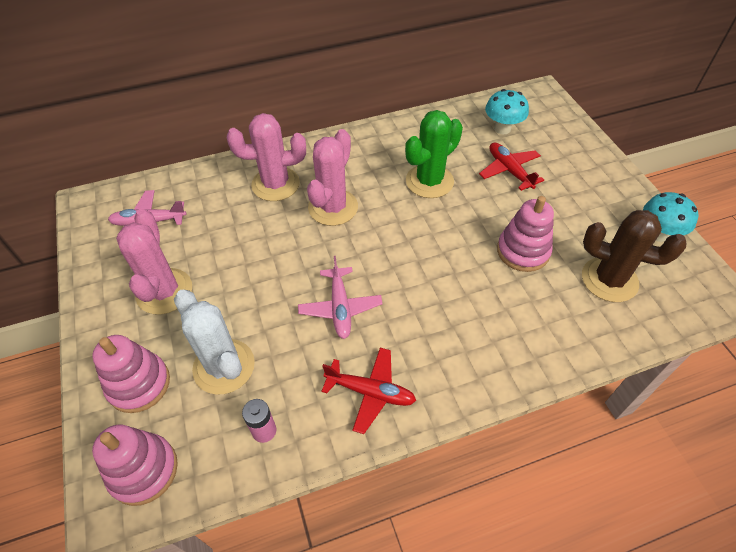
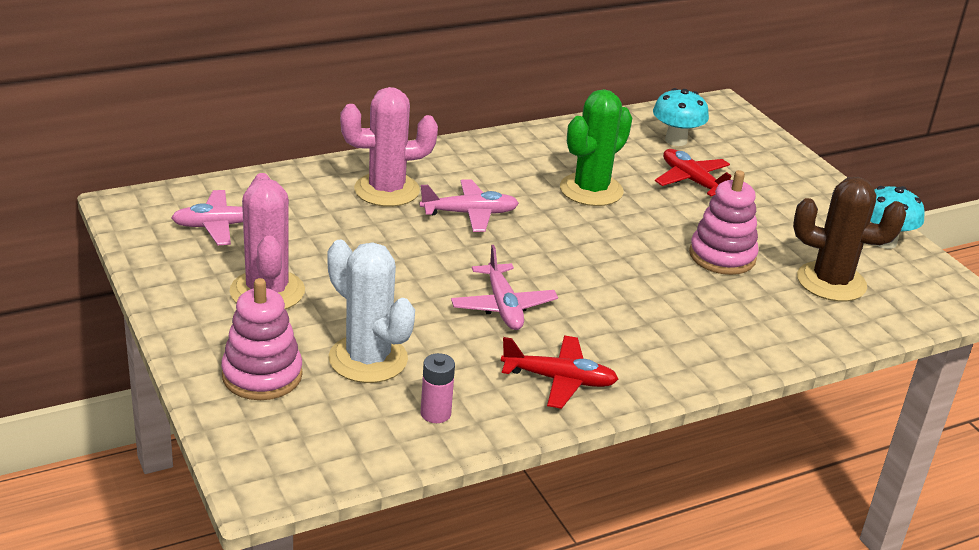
camera: 10 degrees left, 20 degrees down
pink stacking toy [92,425,178,506] -> none
pink cactus [307,129,358,226] -> pink plane [420,180,519,232]

